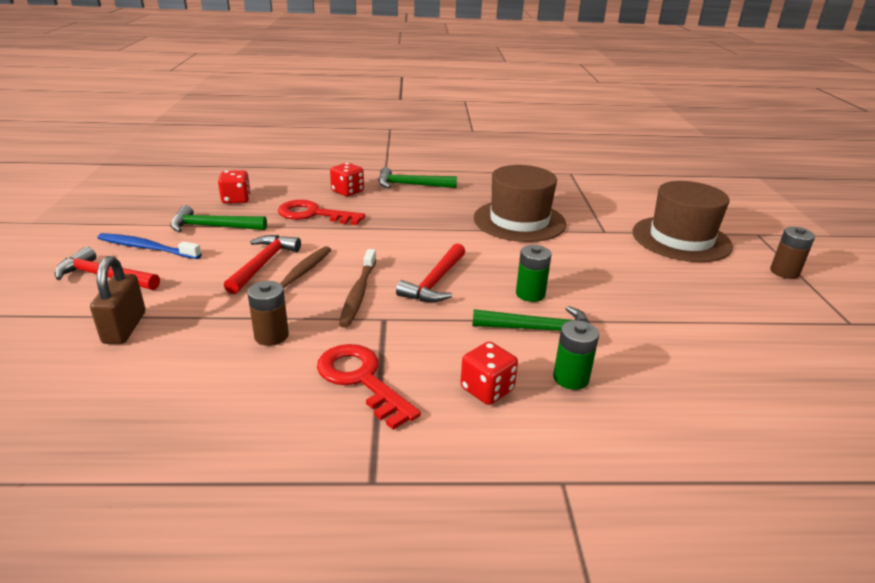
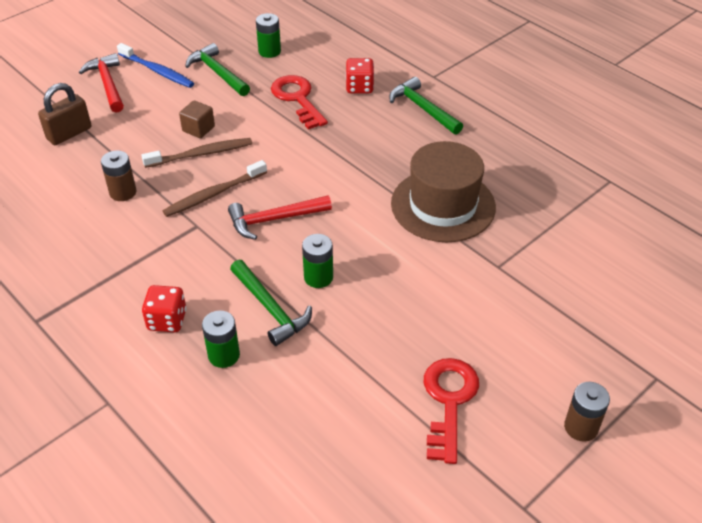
camera: 50 degrees right, 15 degrees up
blue toothbrush [97,233,202,259] -> blue toothbrush turned 150 degrees clockwise [117,43,194,88]
red dice [218,170,251,204] -> green battery [256,13,281,58]
red hammer [224,235,301,294] -> brown cube [179,101,215,138]
red key [317,344,421,430] -> red key moved to [424,358,479,464]
brown hat [632,181,733,262] -> none

